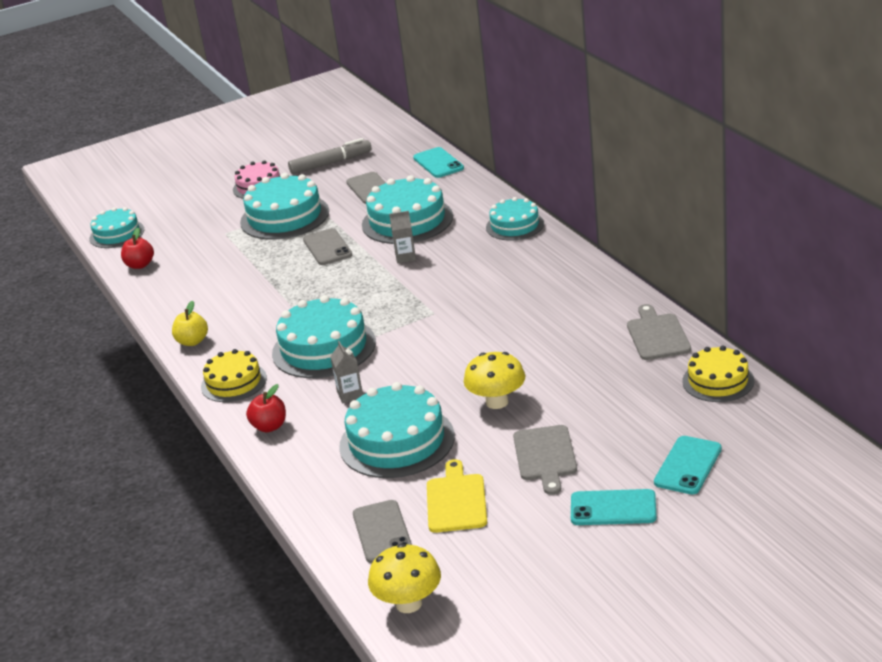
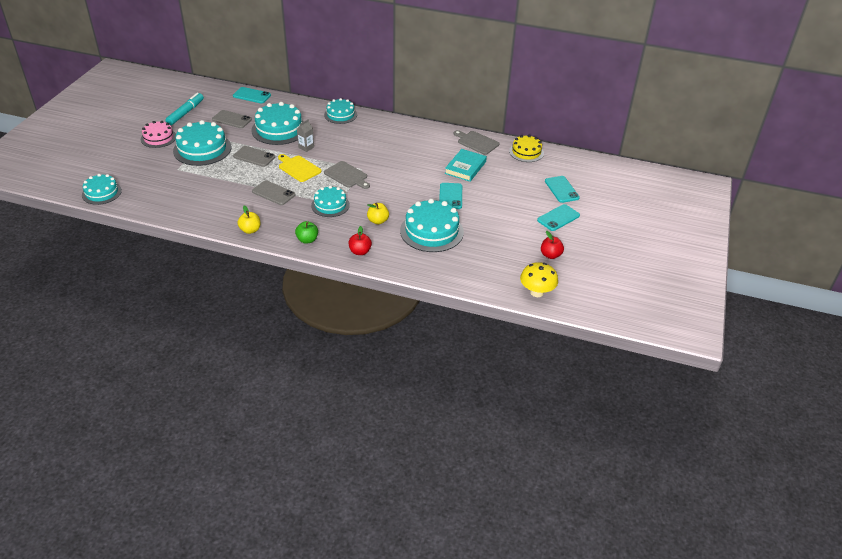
camera: 50 degrees left, 10 degrees up
red apple [121,228,154,269] -> red apple moved to [541,231,564,259]
yellow cake [201,349,267,402] -> green apple [295,221,318,244]
turquoise cake [272,295,376,378] -> turquoise cake [311,186,350,217], size x0.62
grey marker [288,138,372,174] -> turquoise marker [165,93,204,125]
grey carton [330,341,363,403] -> yellow apple [367,203,389,224]
grey phone [353,500,412,563] -> grey phone moved to [252,180,295,205]
yellow cutting board [427,459,487,533] -> yellow cutting board moved to [278,154,321,182]
yellow mushroom [464,352,525,409] -> turquoise phone [439,183,462,209]
grey cutting board [513,425,577,495] -> grey cutting board moved to [324,161,370,189]
none -> turquoise book [445,149,487,182]

